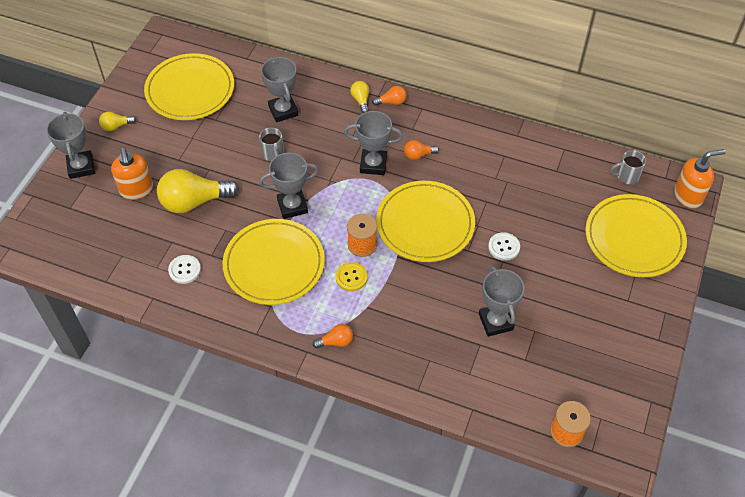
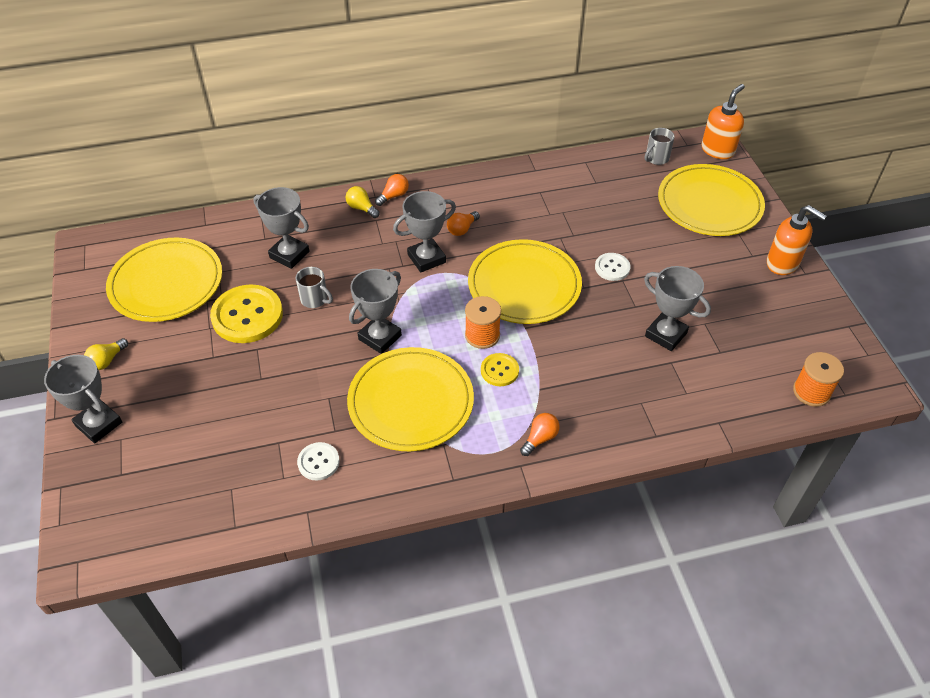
camera: 35 degrees left, 5 degrees down
orange soap dispenser [111,148,153,200] -> orange soap dispenser moved to [767,205,827,275]
yellow light bulb [157,169,239,213] -> none
none -> yellow button [210,284,283,343]

